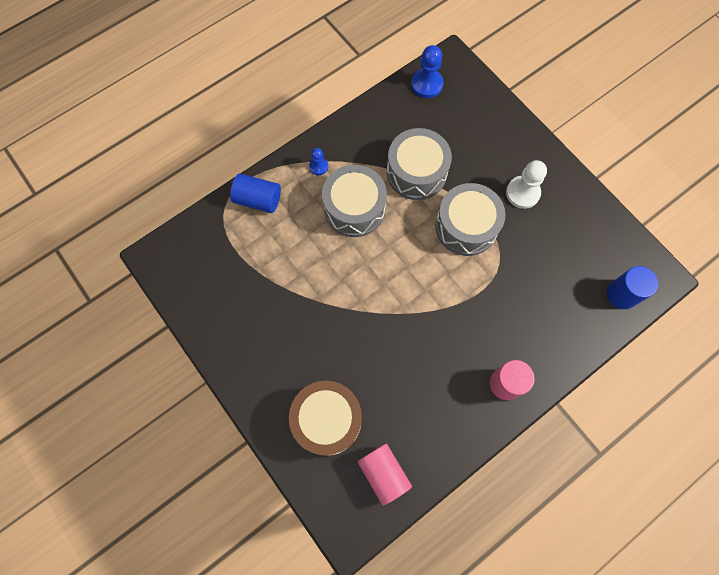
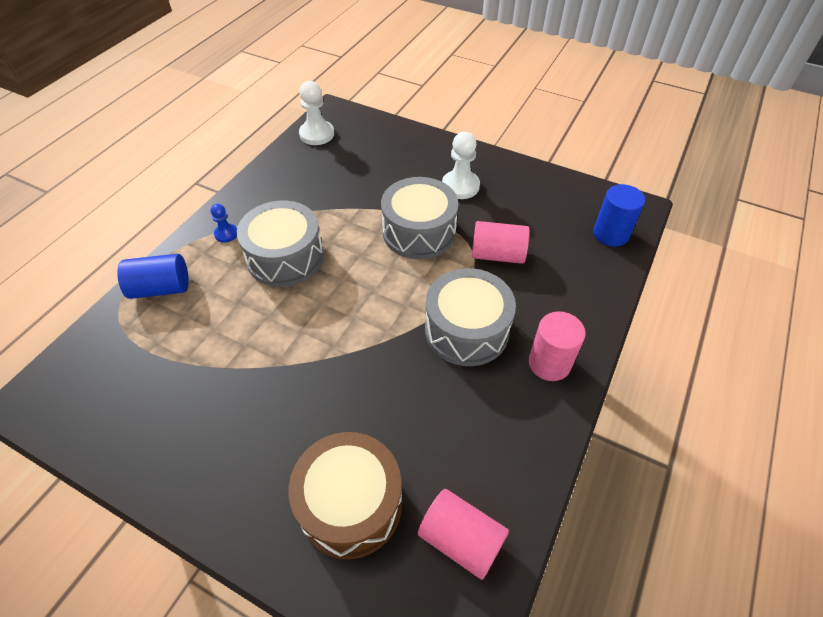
camera: 25 degrees left, 20 degrees down
grey drum [387,128,452,200] -> grey drum moved to [425,268,516,366]
blue pawn [411,45,444,98] -> white pawn [299,81,334,145]
none -> pink cylinder [472,221,529,264]

